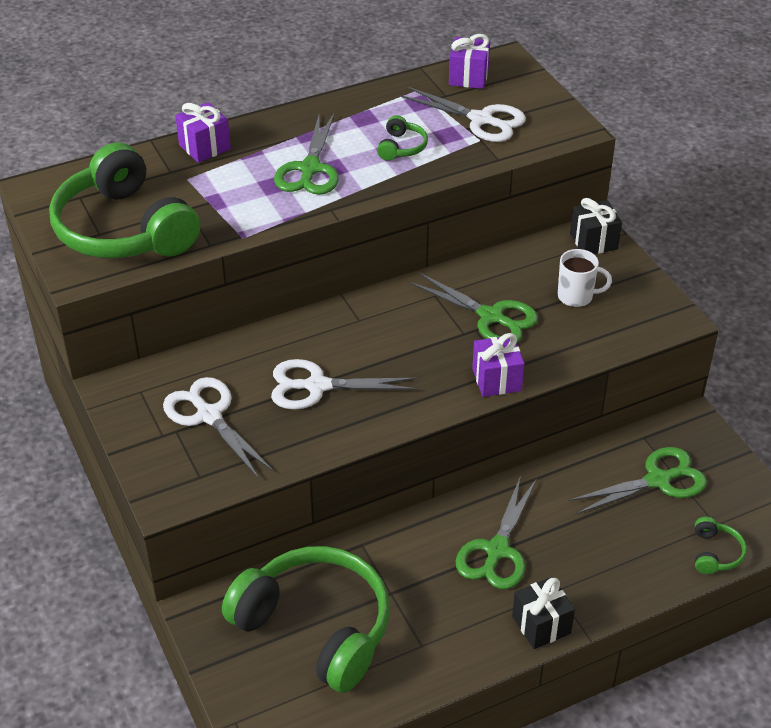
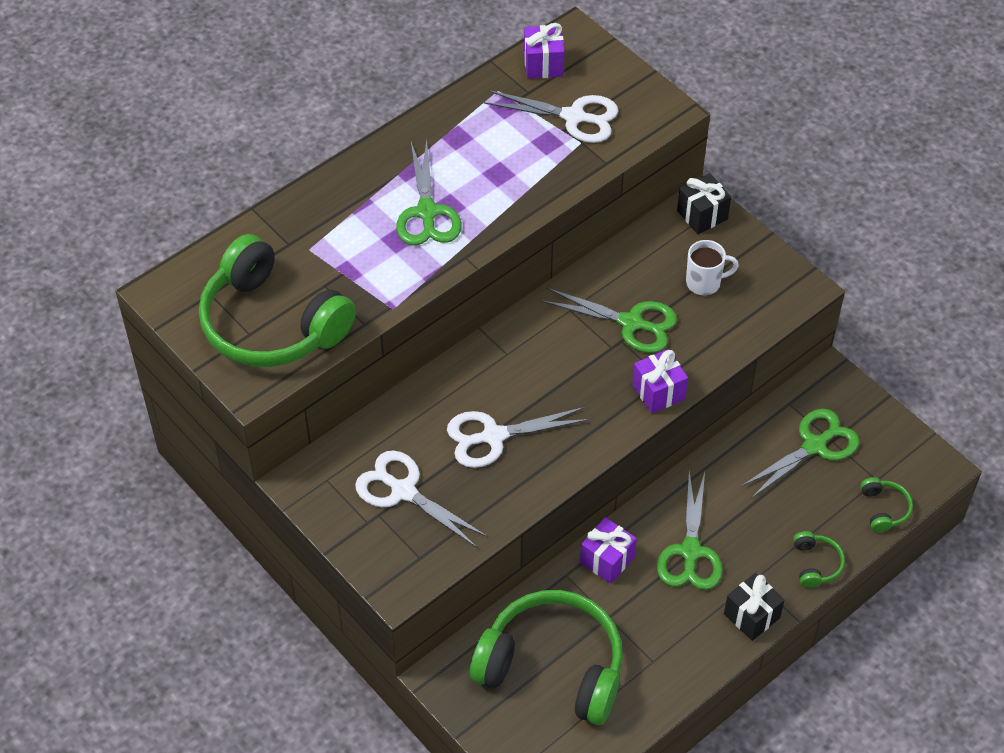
camera: 15 degrees left, 10 degrees up
purple gift [175,102,231,163] -> purple gift moved to [580,517,637,584]
green headphones [377,115,428,161] -> green headphones moved to [793,531,845,588]

